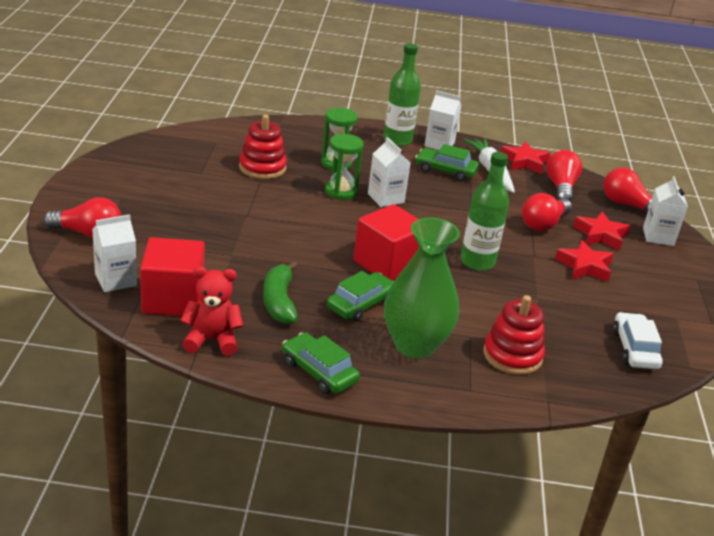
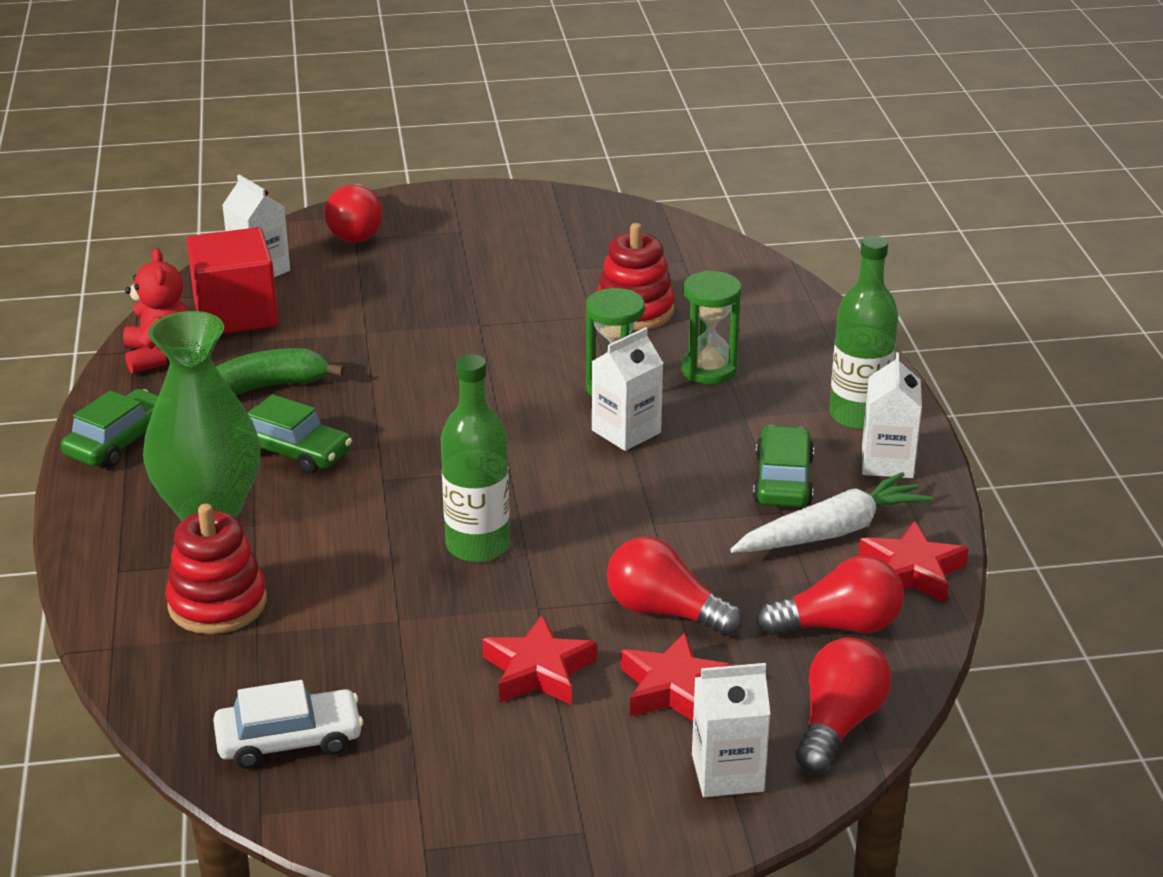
camera: 80 degrees right, 0 degrees up
red cube [354,204,419,281] -> none

